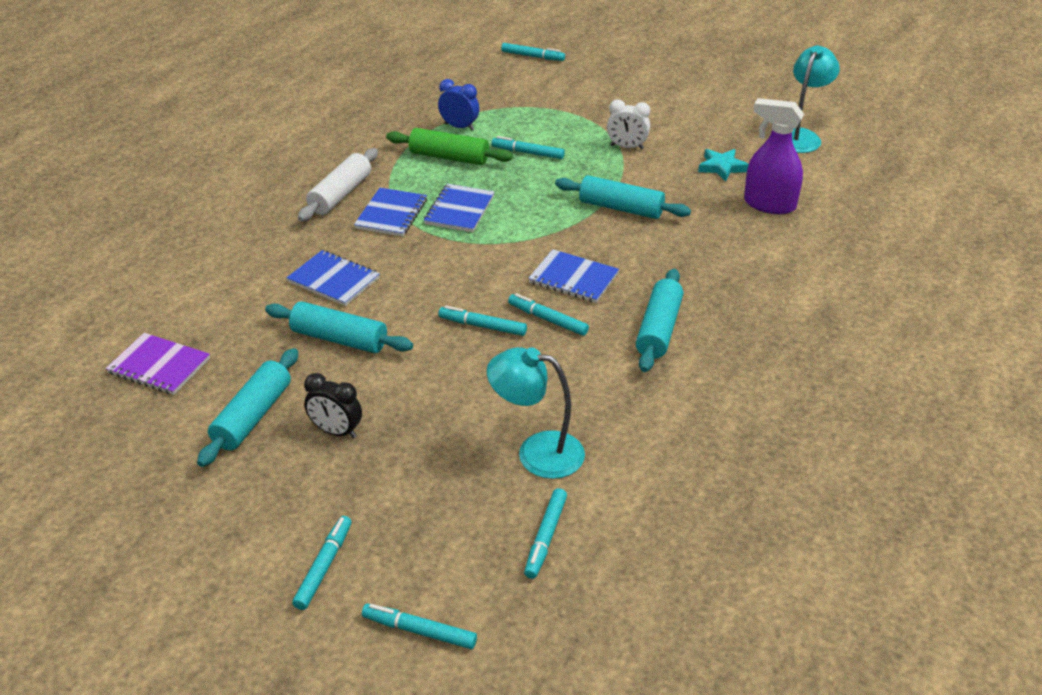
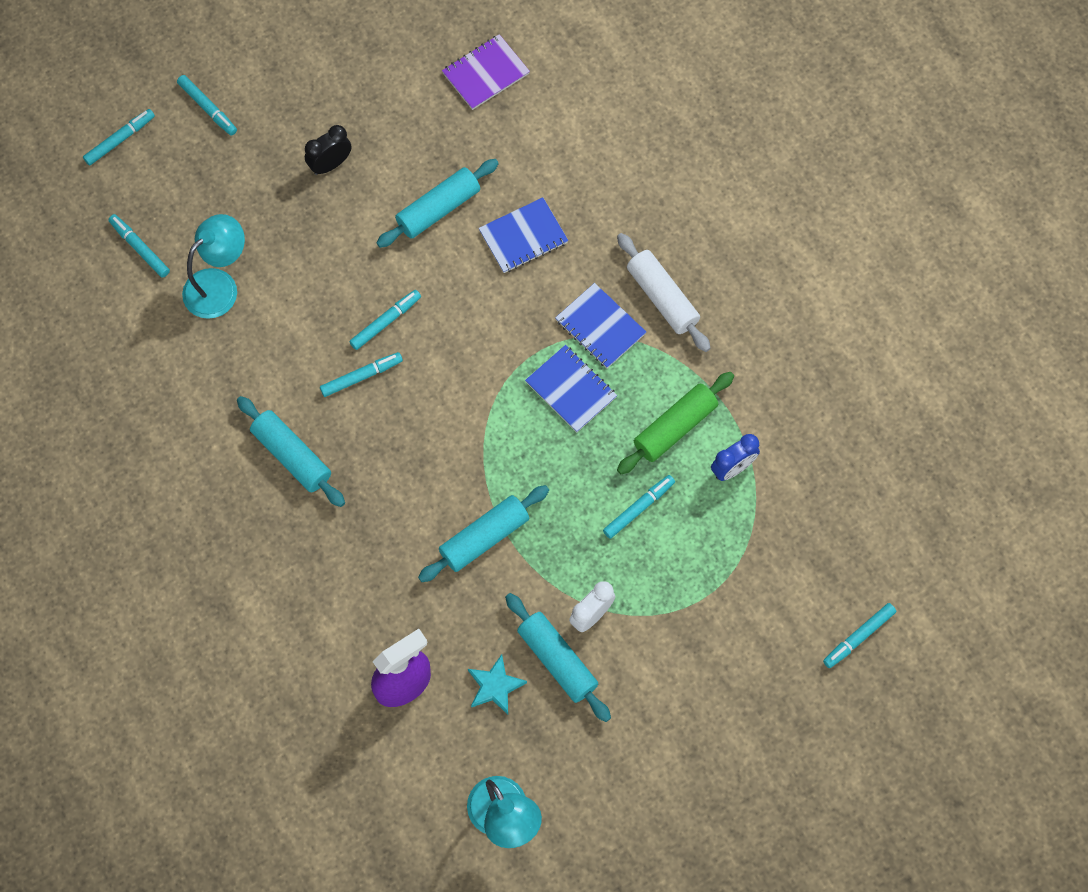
camera: 120 degrees right, 30 degrees up
turquoise rolling pin [197,348,298,467] -> turquoise rolling pin moved to [505,593,611,722]
blue notebook [528,249,619,303] -> none

